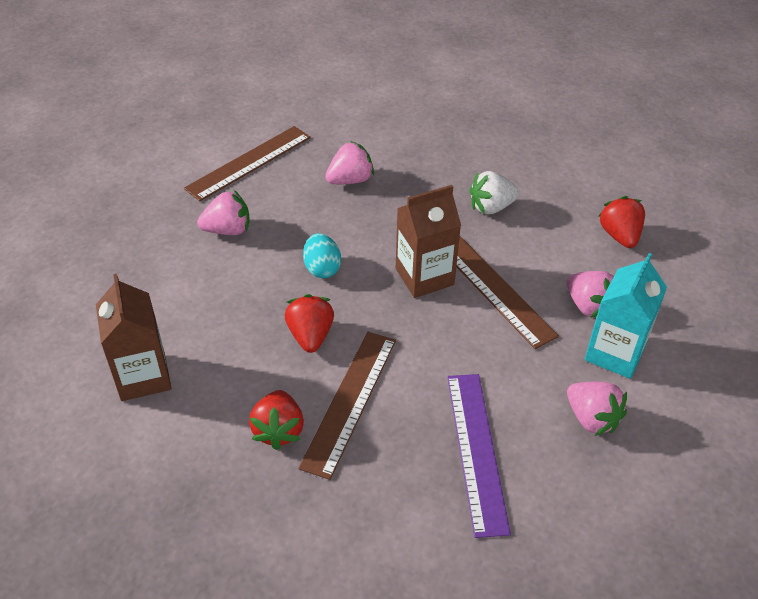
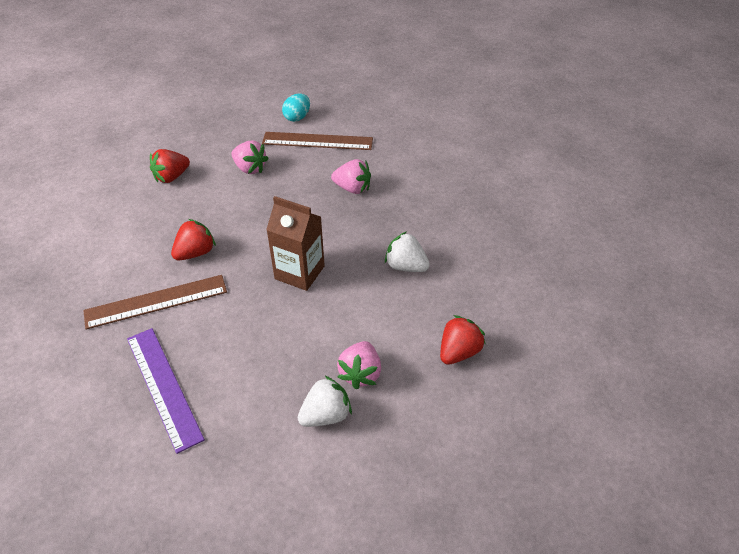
camera: 50 degrees right, 0 degrees up
brown carton [96,274,172,401] -> none
red strawberry [249,390,304,450] -> red strawberry moved to [150,149,190,183]
turquoise egg [303,233,341,278] -> turquoise egg moved to [282,94,310,122]
purple ruler [447,374,511,538] -> purple ruler turned 75 degrees counterclockwise [127,328,205,454]
brown ruler [456,236,559,349] -> none
pink strawberry [567,382,627,436] -> none
turquoise carton [585,253,667,379] -> white strawberry [298,375,352,427]

